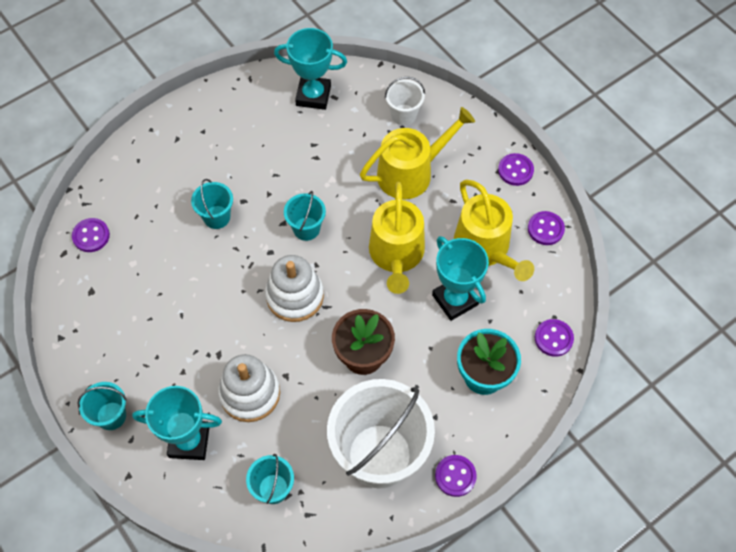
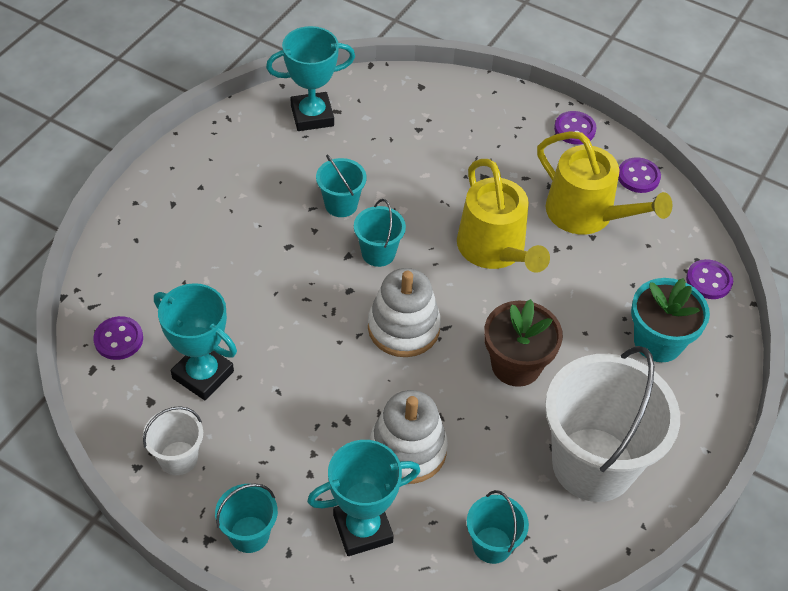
camera: 25 degrees left, 10 degrees down
turquoise bucket [191,179,233,229] -> turquoise bucket moved to [316,154,367,217]
yellow watering can [360,107,475,199] -> none
white bucket [385,77,425,126] -> white bucket moved to [143,406,203,475]
turquoise trophy [432,236,489,321] -> turquoise trophy moved to [154,283,237,400]
purple button [435,455,477,497] -> none

